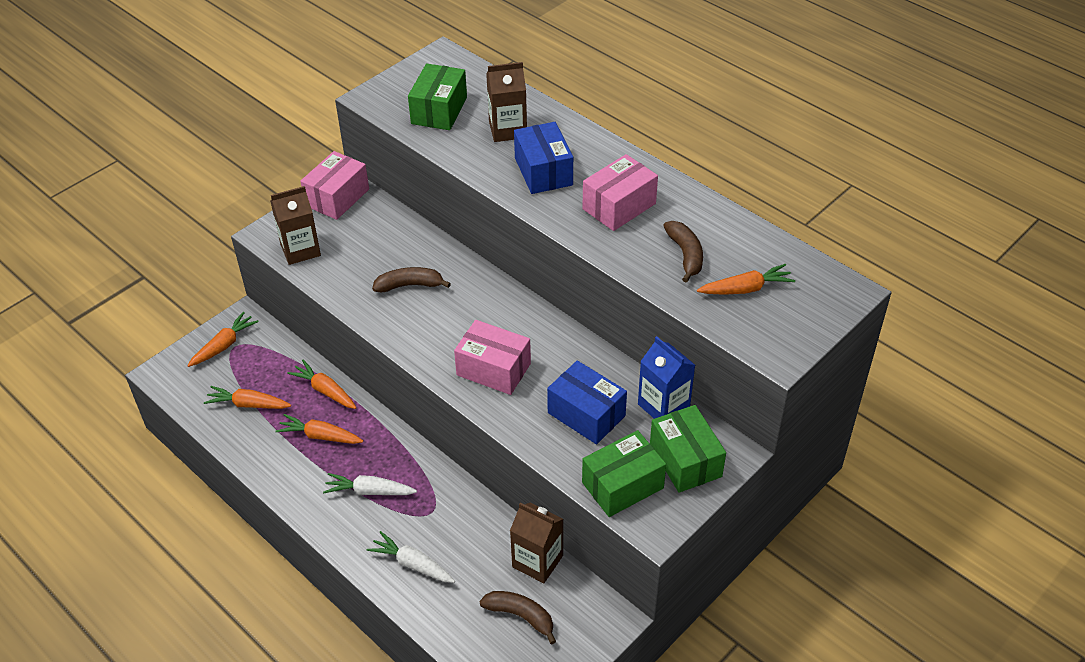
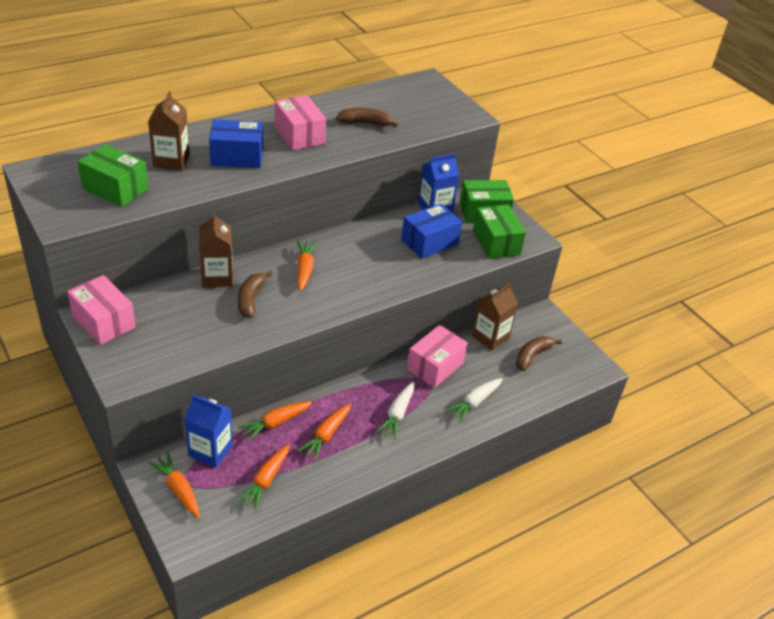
camera: 80 degrees left, 5 degrees down
brown carton [270,186,321,265] -> brown carton moved to [199,212,233,287]
pink box [454,320,531,395] -> pink box moved to [407,325,468,388]
orange carrot [697,264,795,295] -> orange carrot moved to [297,241,317,291]
none -> blue carton [184,395,233,468]

